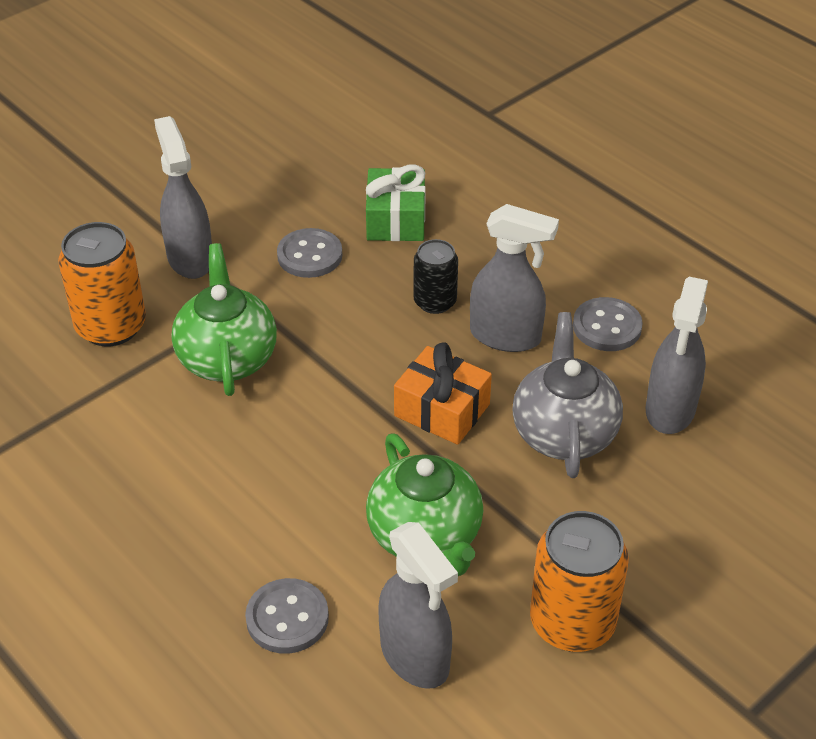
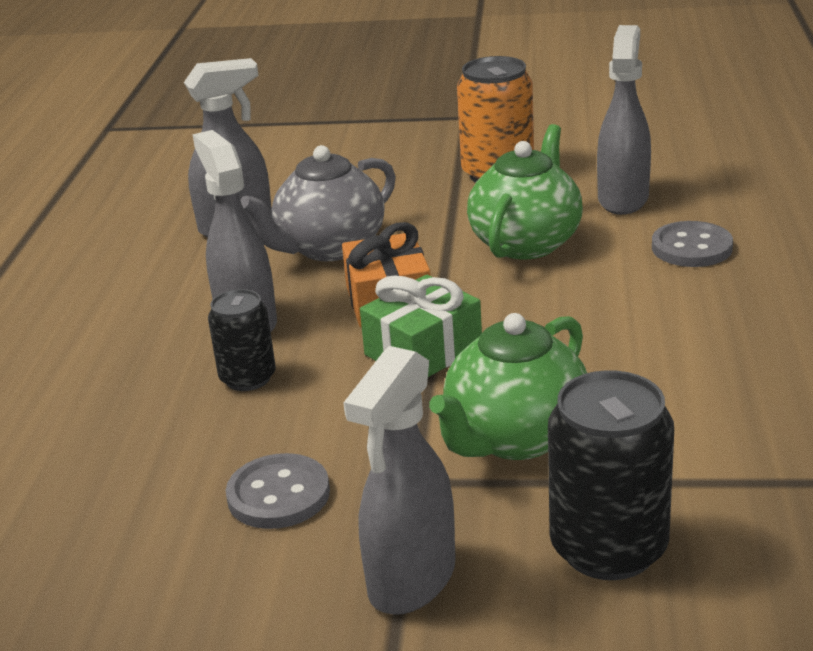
camera: 130 degrees left, 15 degrees down
orange can [58,222,146,346] -> black can [548,370,674,580]
green gift [366,165,426,241] -> green gift moved to [360,275,482,377]
grey button [573,297,643,351] -> none

